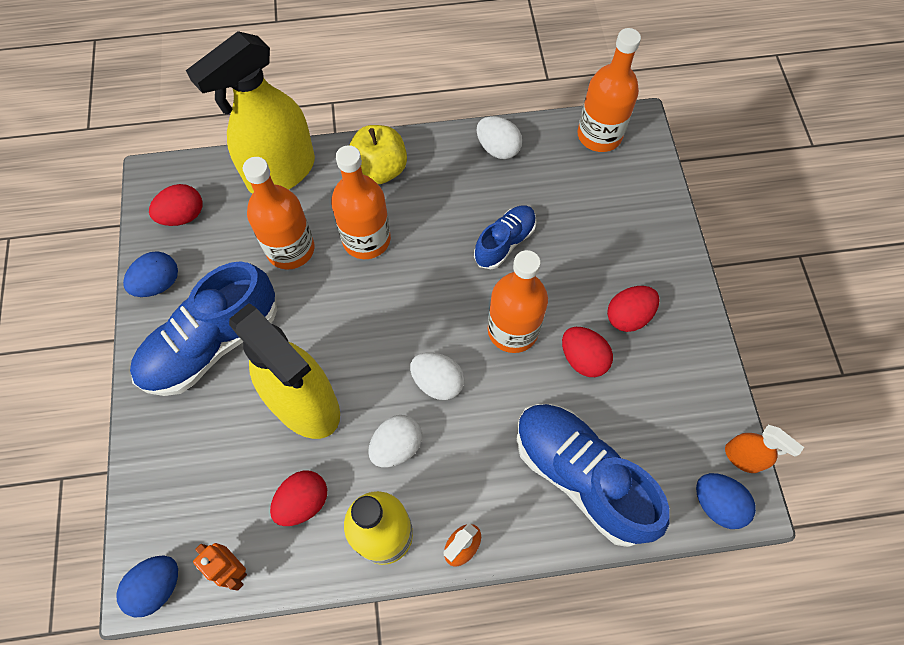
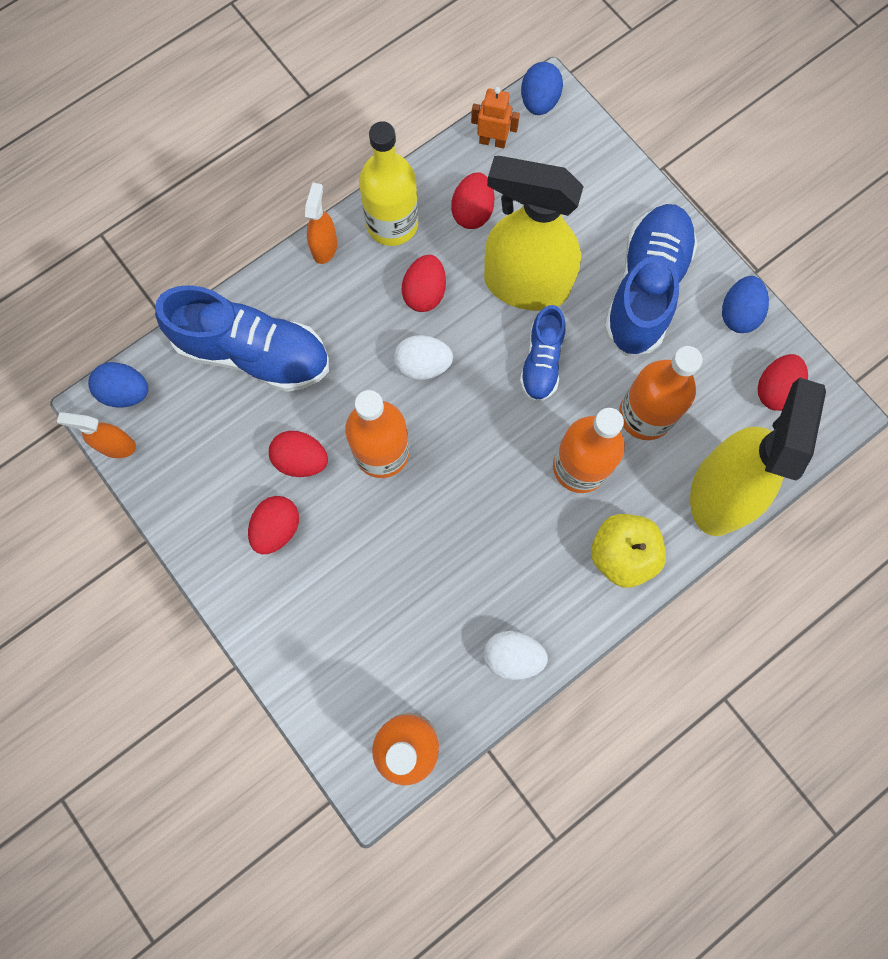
camera: 150 degrees right, 10 degrees up
white egg [368,415,422,467] -> red egg [402,255,446,312]
blue shoe [474,205,536,269] -> blue shoe moved to [520,305,566,402]

